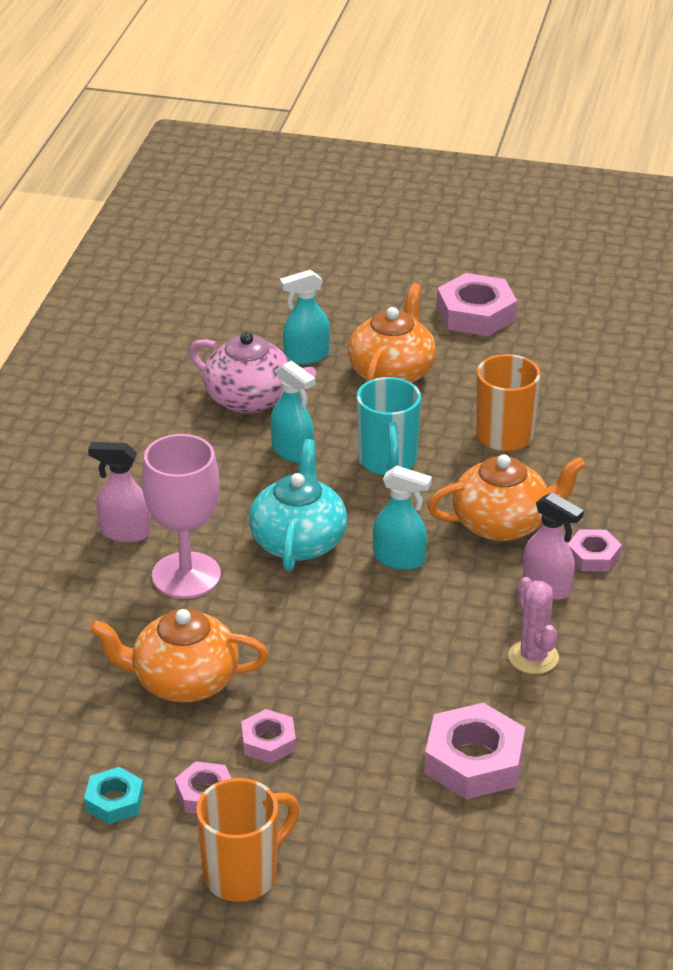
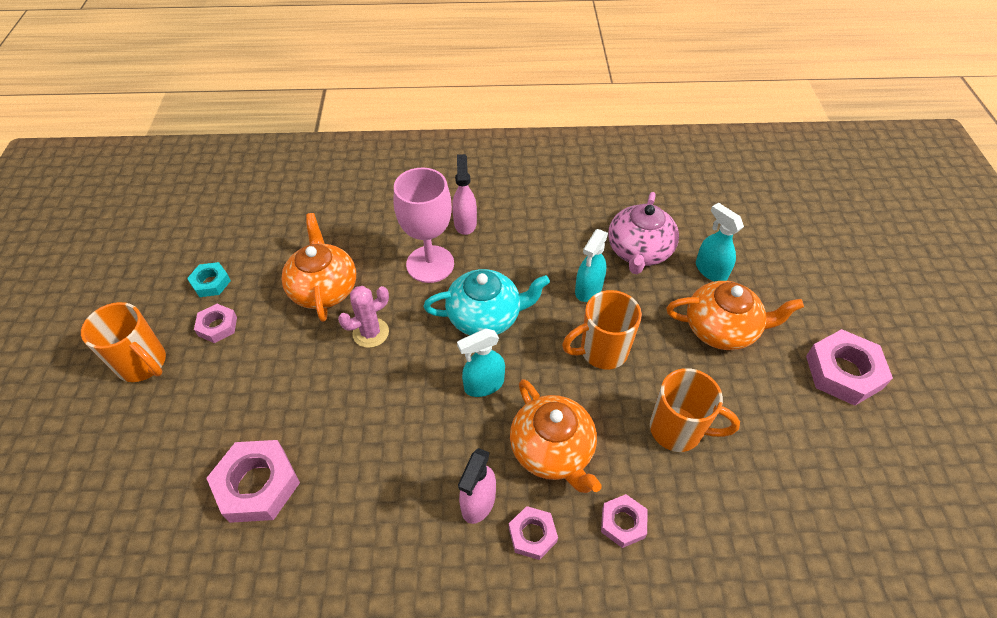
camera: 75 degrees right, 15 degrees up
pink nut [241,709,296,764] -> pink nut moved to [601,494,648,548]
turquoise mug [357,377,421,475] -> orange mug [562,290,642,369]
turquoise spray bottle [373,466,432,570] -> turquoise spray bottle turned 60 degrees clockwise [457,328,505,397]
pink cactus [508,577,559,674] -> pink cactus moved to [338,286,389,348]

